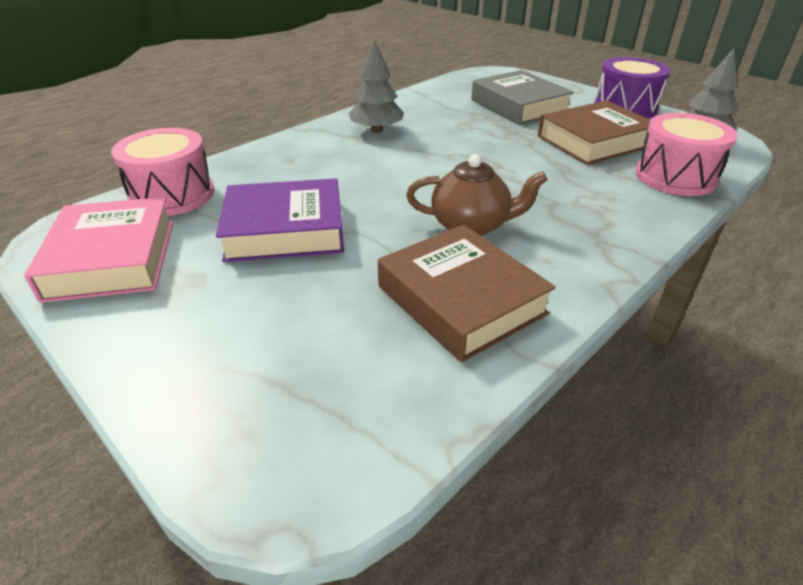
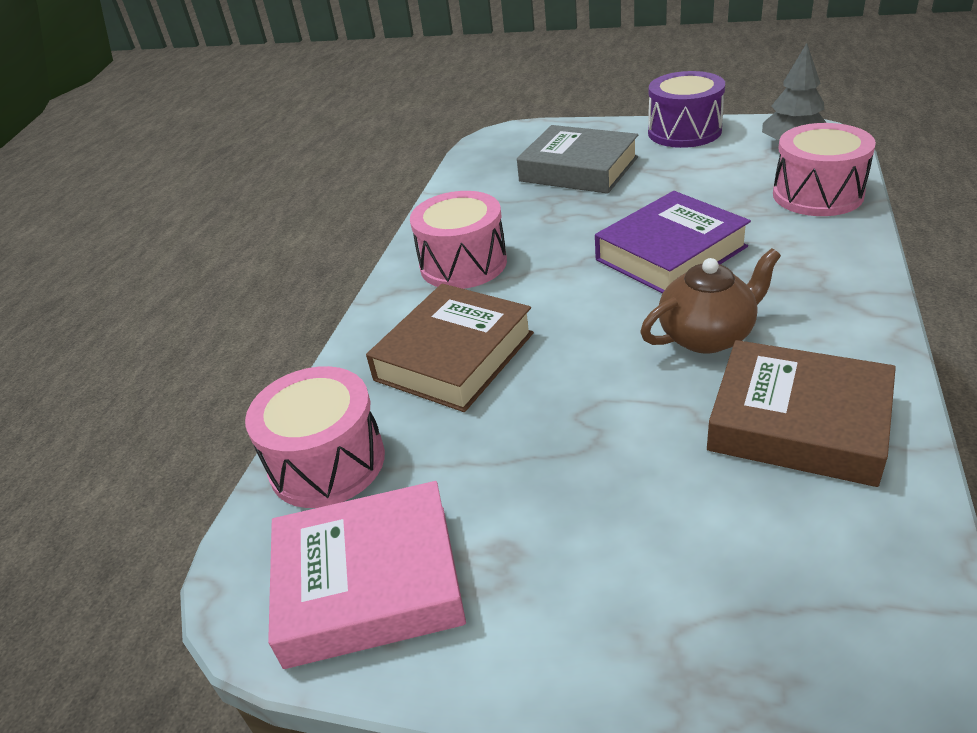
camera: 25 degrees left, 0 degrees up
pink book [24,197,174,303] -> pink book turned 60 degrees counterclockwise [268,481,466,669]
purple book [216,178,344,262] -> purple book moved to [595,191,751,294]
grey tree [349,40,404,133] -> pink drum [410,191,507,289]
brown book [538,100,650,165] -> brown book moved to [366,283,534,412]

